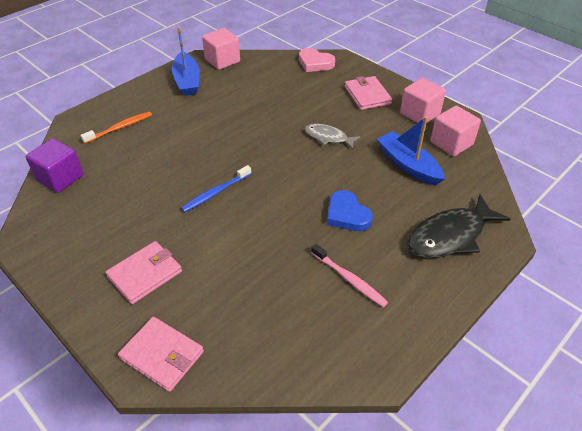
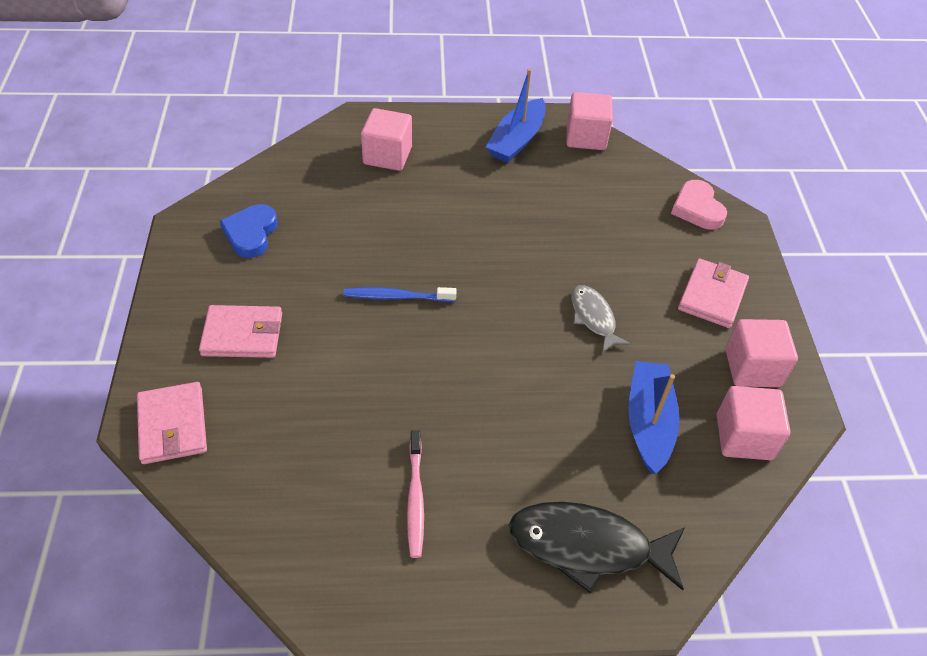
camera: 40 degrees right, 5 degrees up
purple cube [26,138,83,193] -> none
orange toothbrush [80,111,152,144] -> pink cube [361,108,412,171]
blue heart [327,190,373,231] -> blue heart moved to [220,204,278,258]

